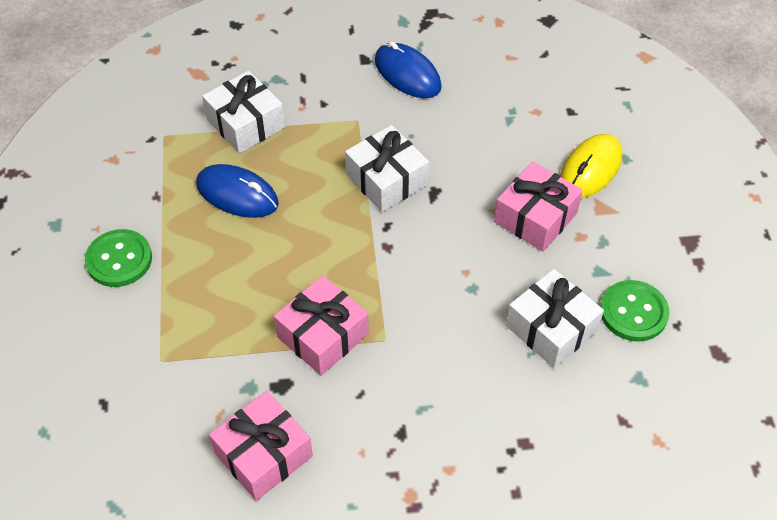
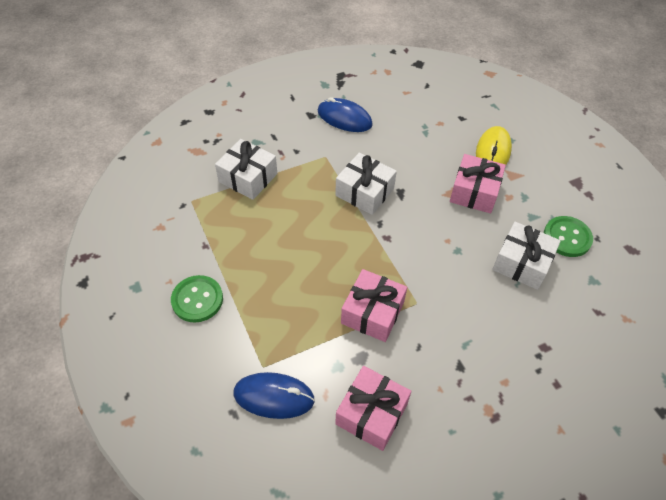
camera: 20 degrees left, 0 degrees up
blue mouse [196,164,279,218] -> blue mouse moved to [234,372,315,419]

